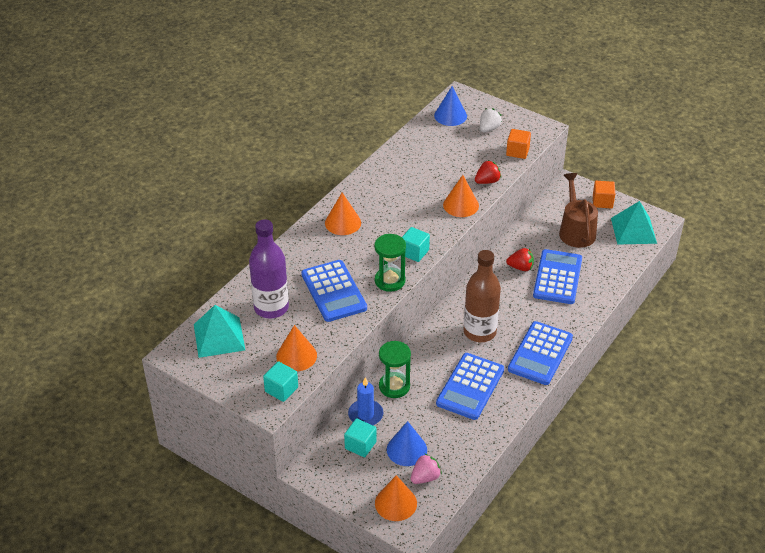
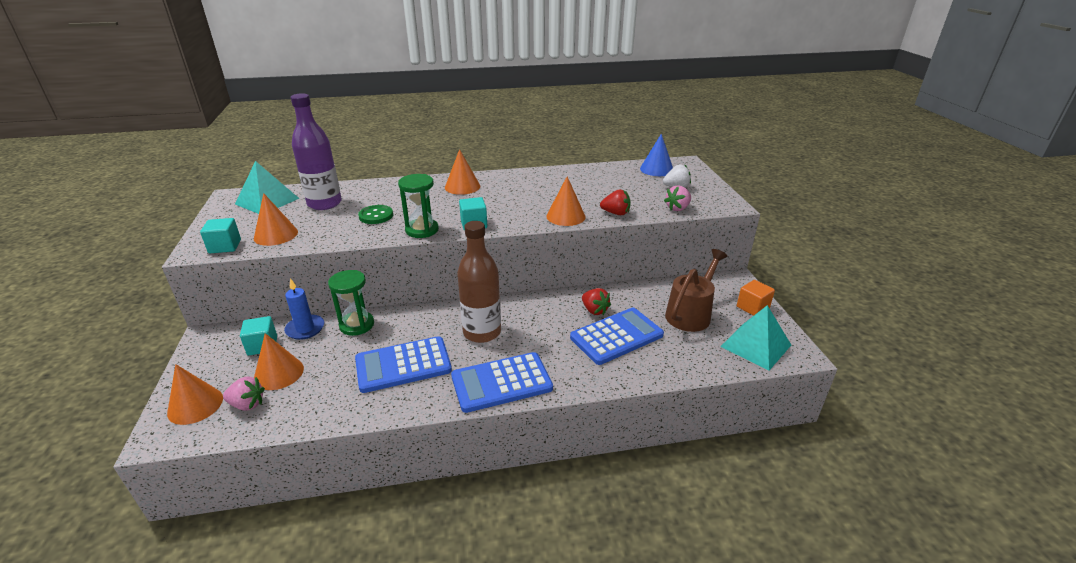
camera: 45 degrees right, 10 degrees down
blue calculator [301,260,367,322] -> green button [358,205,393,224]
blue cone [387,421,427,466] -> orange cone [254,333,304,390]
orange cube [506,129,531,159] -> pink strawberry [664,185,691,211]

